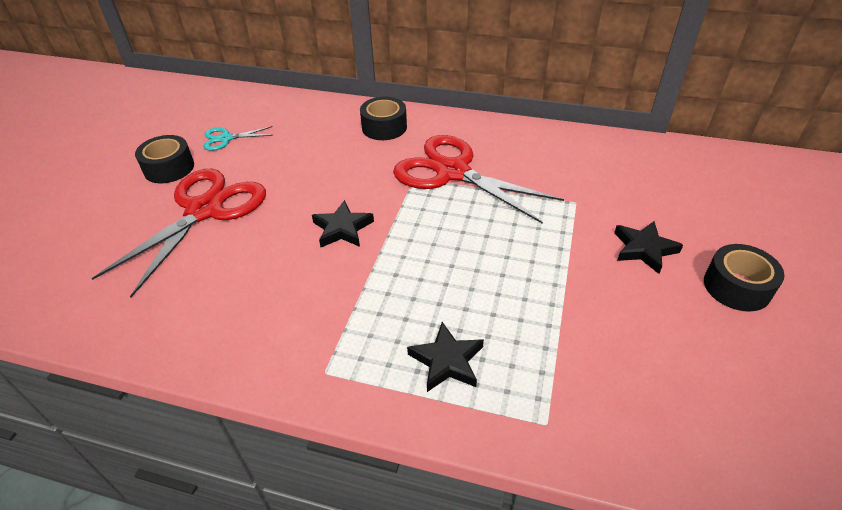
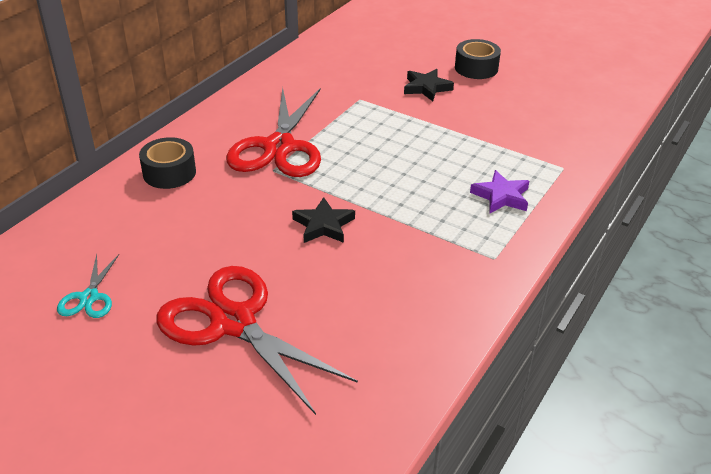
camera: 75 degrees left, 5 degrees down
black tape [135,135,194,183] -> none
red scissors [393,135,564,224] -> red scissors turned 45 degrees counterclockwise [226,87,321,177]
black star [407,322,484,392] -> purple star [470,170,529,213]

